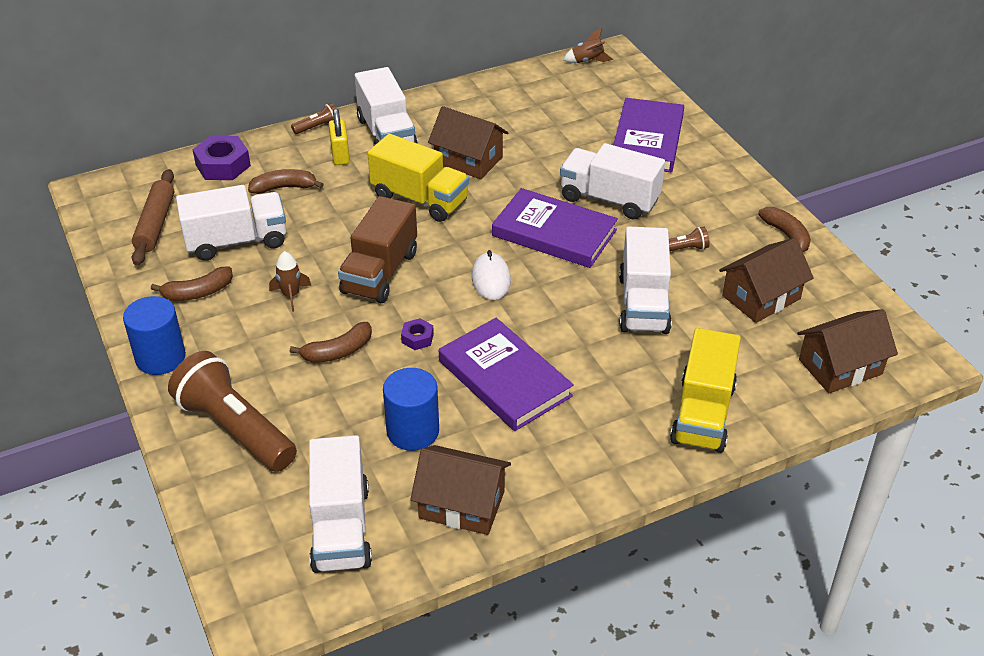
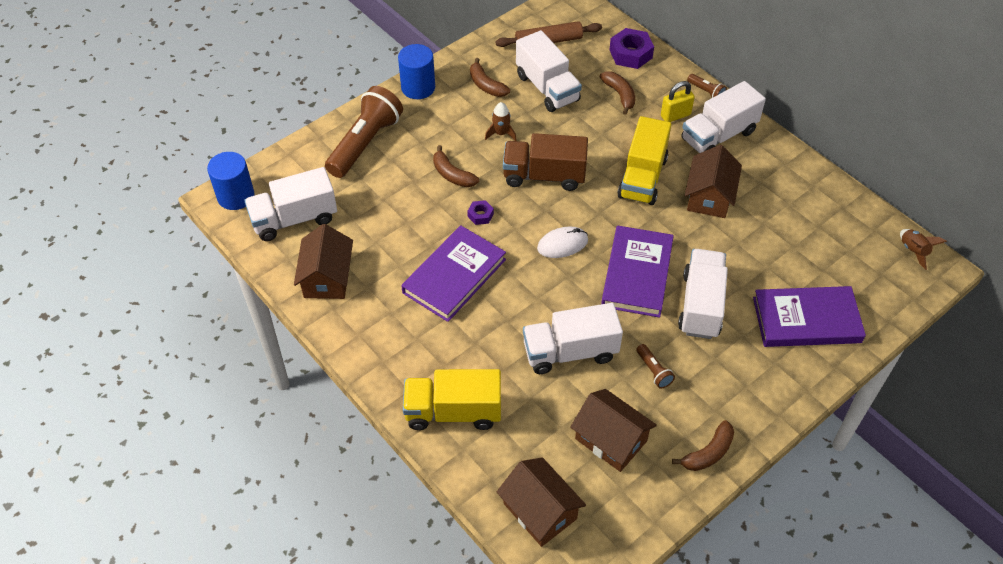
camera: 75 degrees right, 10 degrees up
blue cylinder [383,368,439,451] -> blue cylinder moved to [207,152,254,210]

